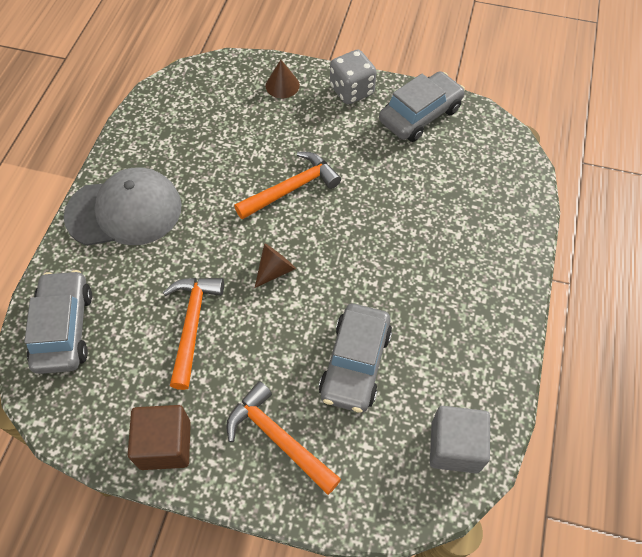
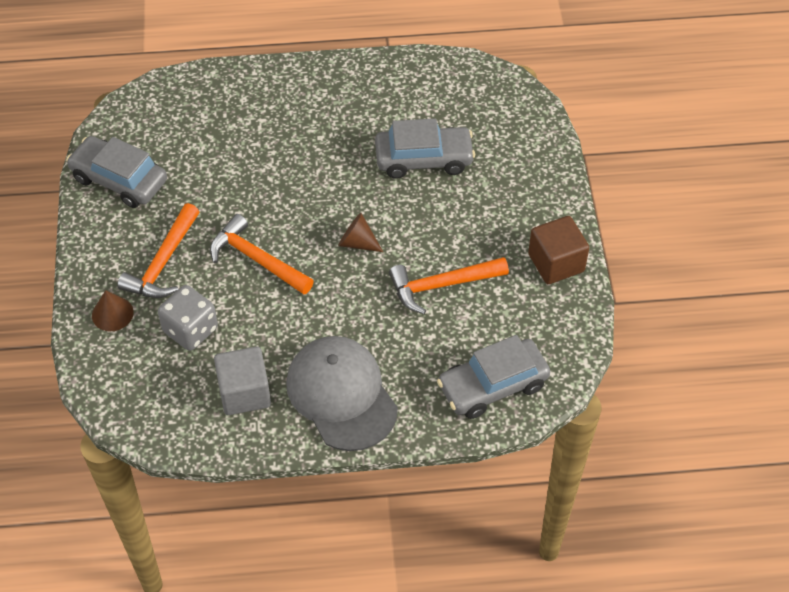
camera: 110 degrees left, 5 degrees down
orange hammer [226,381,341,495] -> orange hammer moved to [117,203,199,298]
grey dice [330,49,377,104] -> grey dice moved to [158,285,218,351]
grey cube [430,406,490,473] -> grey cube moved to [214,346,271,415]

